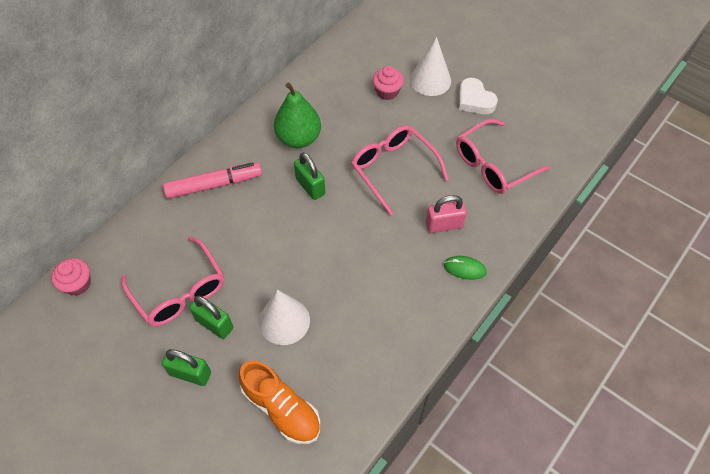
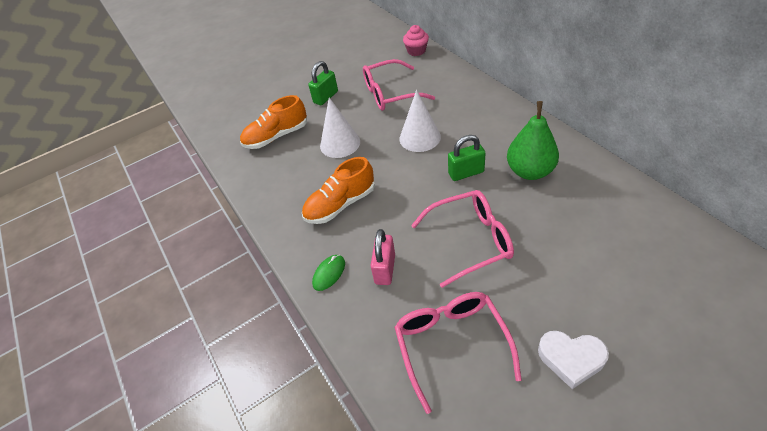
camera: 115 degrees right, 10 degrees down
pink marker [163,162,262,199] -> none
green padlock [189,296,233,339] -> none
pink cupcake [373,66,404,100] -> none
white cone [410,37,451,96] -> white cone moved to [400,90,441,152]
white heart [459,78,498,114] -> white heart turned 150 degrees counterclockwise [538,331,609,389]
none -> orange shoe [302,157,375,224]

